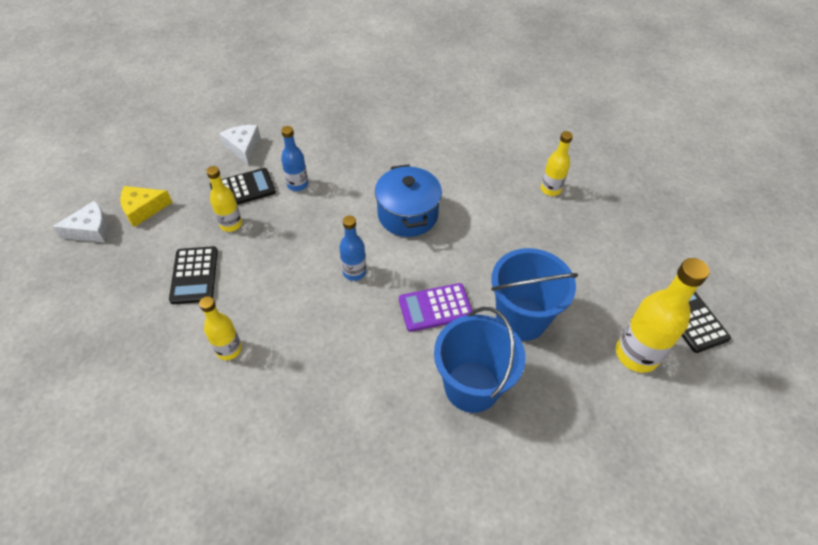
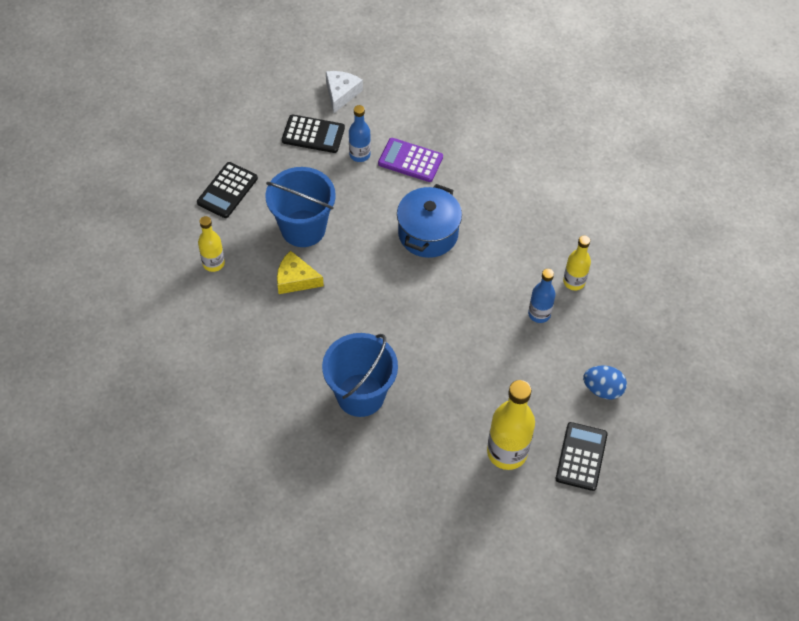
camera: 35 degrees right, 5 degrees up
white cheese [52,201,109,243] -> none
yellow cheese [120,186,173,227] -> yellow cheese moved to [277,251,324,294]
yellow bottle [206,166,242,232] -> none
blue bottle [339,216,366,281] -> blue bottle moved to [528,269,556,323]
purple calculator [399,283,472,332] -> purple calculator moved to [378,138,443,182]
blue bucket [491,248,578,341] -> blue bucket moved to [266,167,336,247]
none -> blue egg [583,365,627,399]

